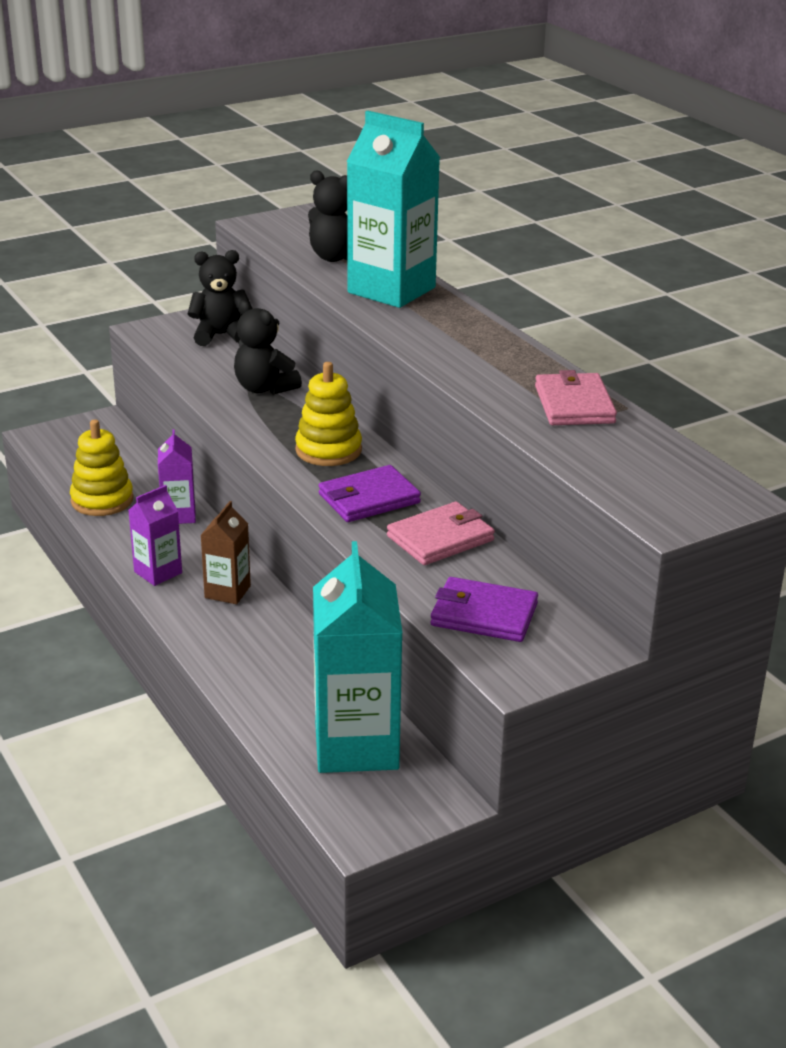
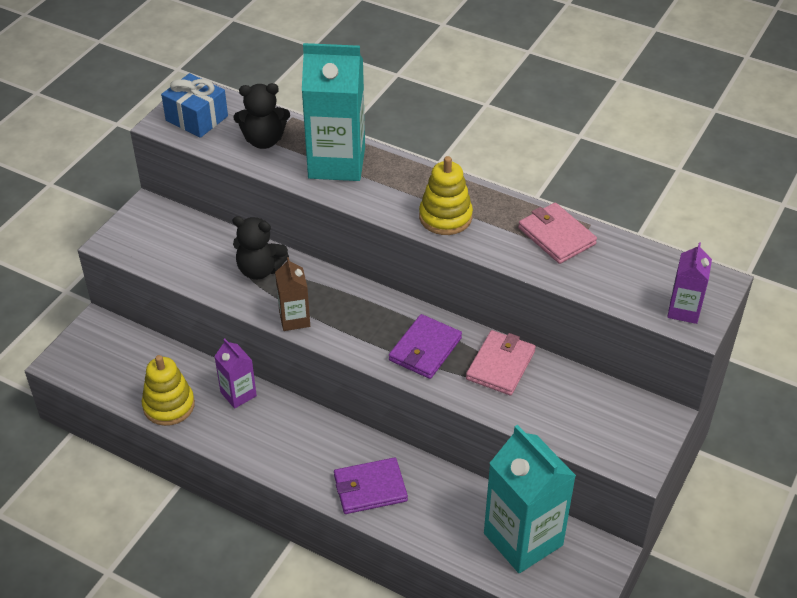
camera: 30 degrees left, 15 degrees up
purple carton [128,485,182,586] -> purple carton moved to [667,242,712,324]
black teddy bear [188,250,253,346] -> none
brown carton [200,501,251,604] -> brown carton moved to [275,257,310,331]
yellow stacking toy [295,362,362,466] -> yellow stacking toy moved to [419,156,473,235]
purple wallet [430,577,538,642] -> purple wallet moved to [334,458,408,514]
none -> blue gift [161,73,228,138]

